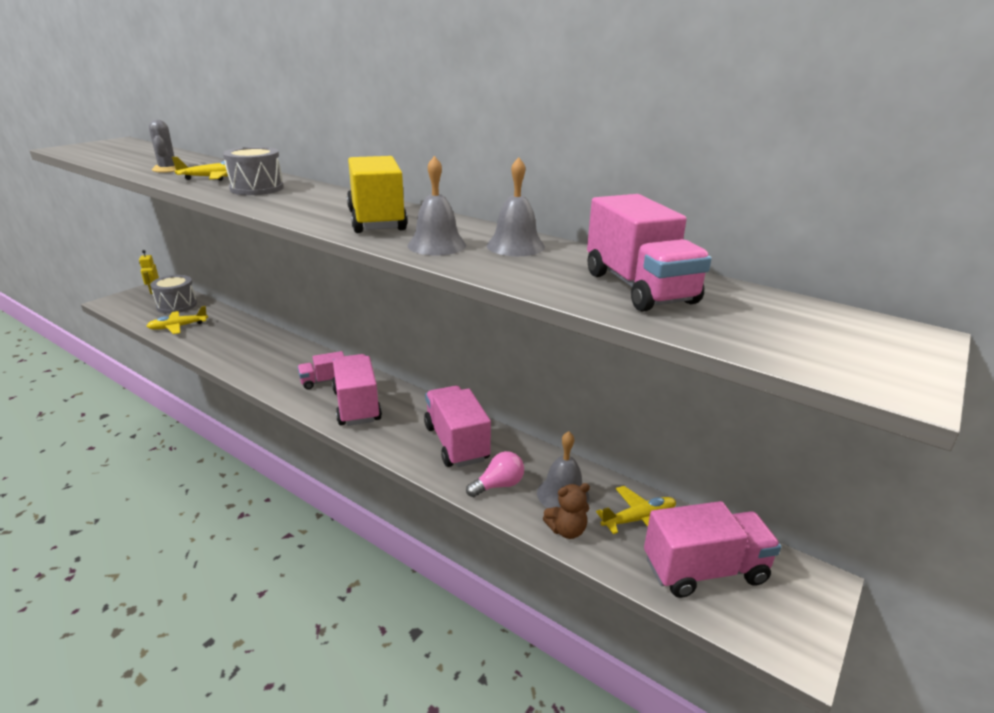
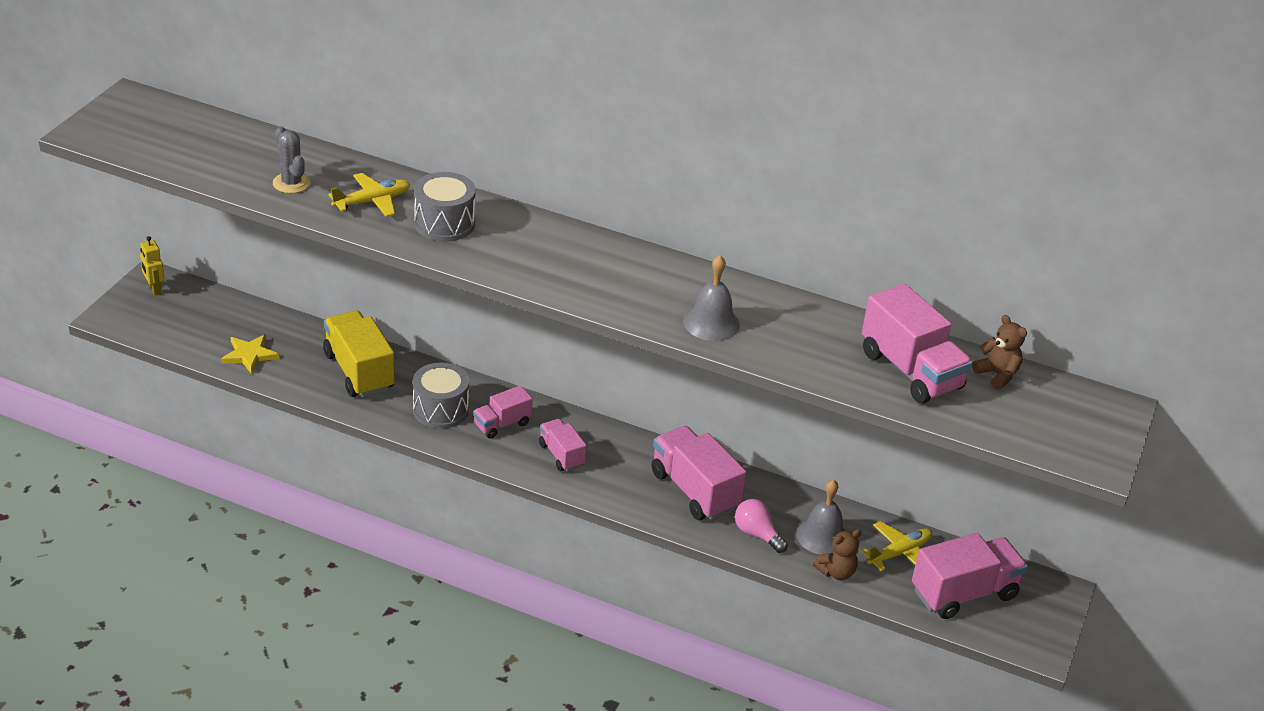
camera: 15 degrees left, 10 degrees up
yellow plane [147,306,208,334] -> yellow star [221,334,279,374]
grey drum [150,275,197,314] -> grey drum moved to [413,362,469,429]
pink truck [332,354,382,426] -> pink truck [539,419,587,471], size x0.57
yellow truck [347,156,408,233] -> yellow truck moved to [323,310,395,397]
pink light bulb [466,451,524,497] -> pink light bulb turned 90 degrees counterclockwise [735,499,788,553]
grey bell [487,157,545,256] -> none
none -> brown teddy bear [972,315,1027,390]

